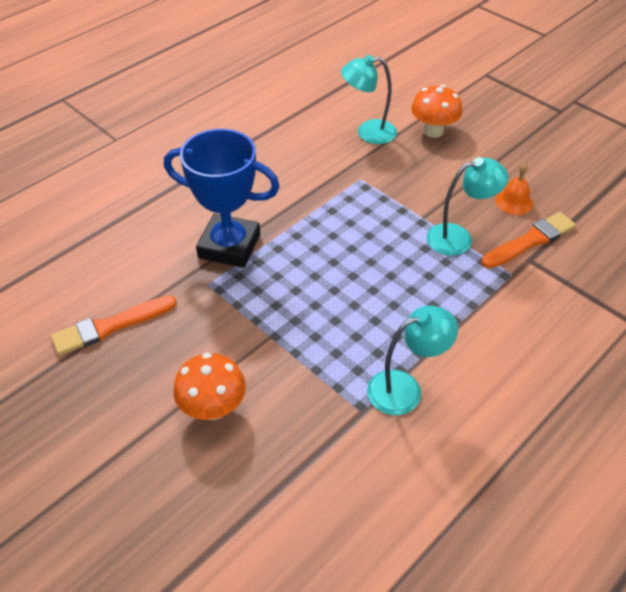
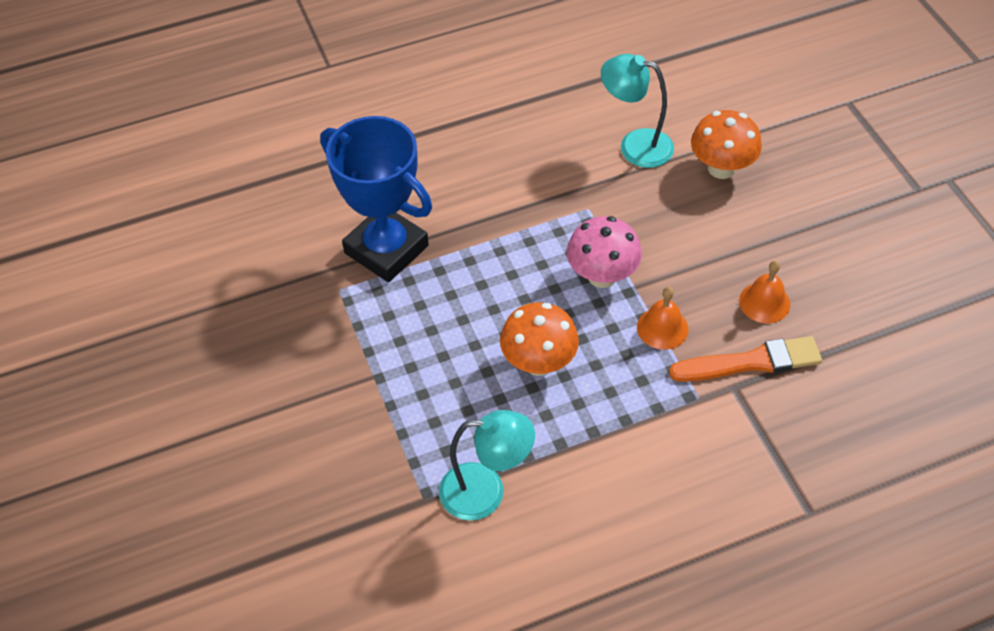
camera: 25 degrees right, 5 degrees up
orange brush [51,295,177,355] -> none
orange mushroom [173,353,246,420] -> orange mushroom moved to [500,302,579,376]
turquoise lamp [427,157,508,256] -> orange bell [637,287,688,350]
none -> pink mushroom [567,216,642,288]

